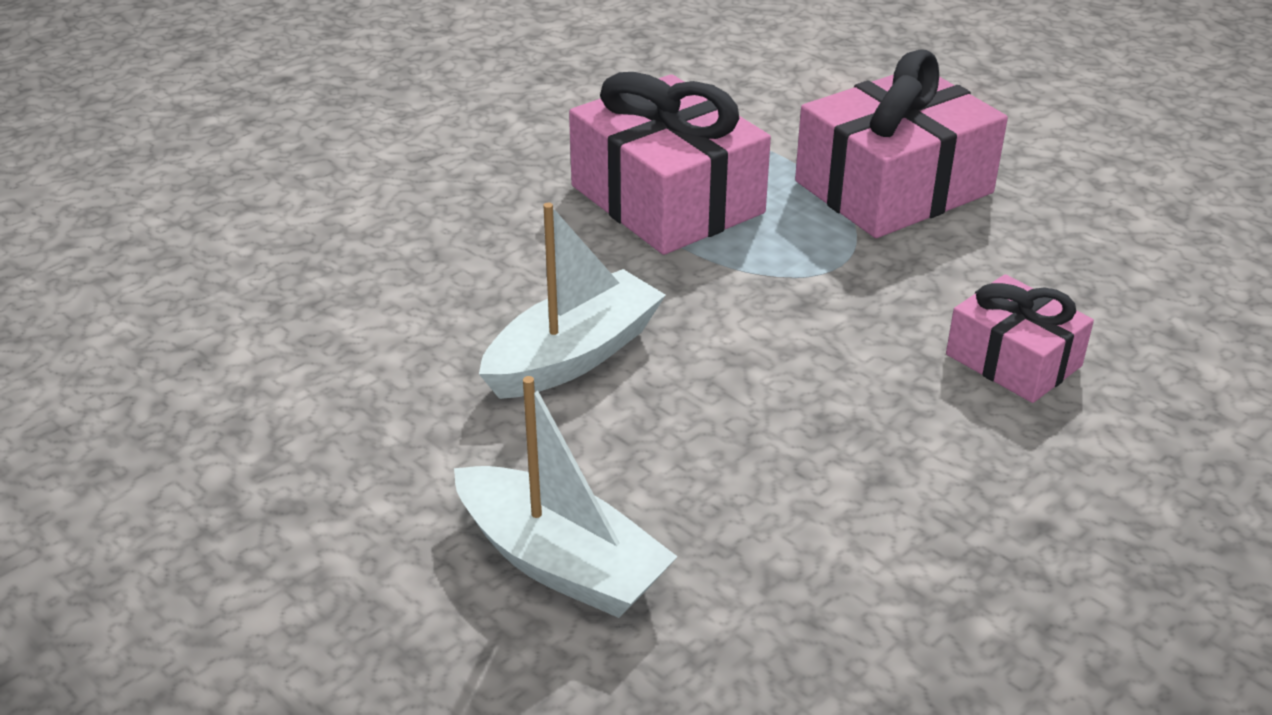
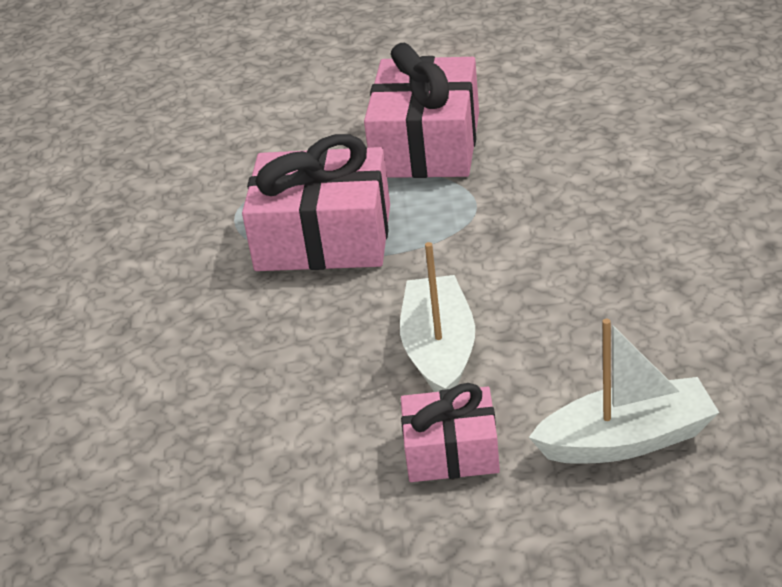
camera: 45 degrees left, 0 degrees up
pink gift [946,274,1094,403] -> pink gift moved to [401,383,500,482]

